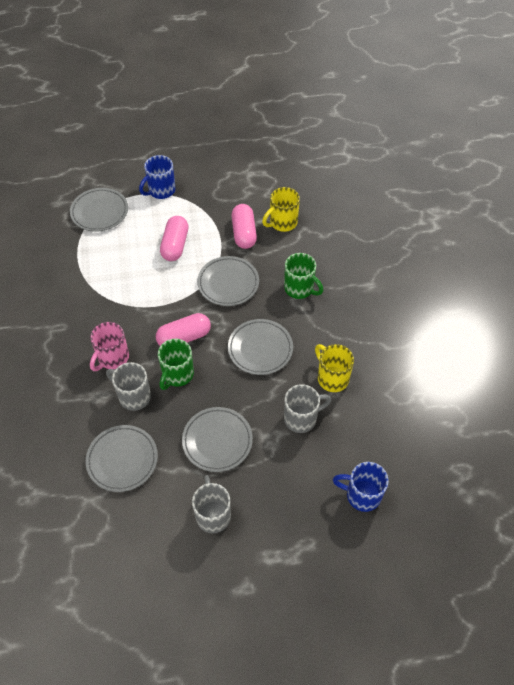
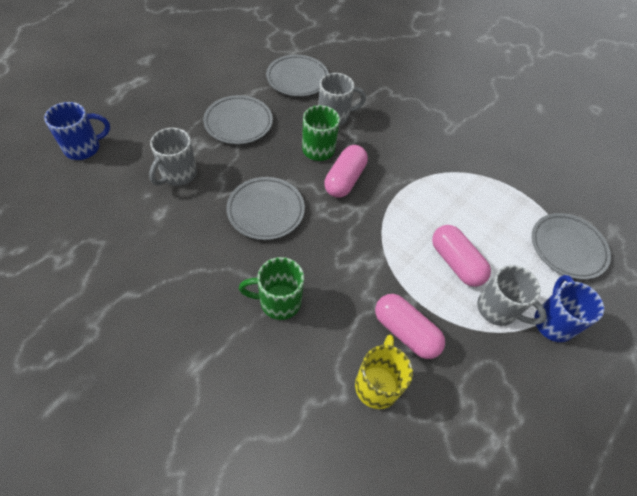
camera: 135 degrees right, 0 degrees up
pink mug [90,322,129,371] -> none
grey mug [192,475,231,533] -> grey mug moved to [477,265,547,326]
grey plate [197,256,259,306] -> none
yellow mug [315,344,354,392] -> none

